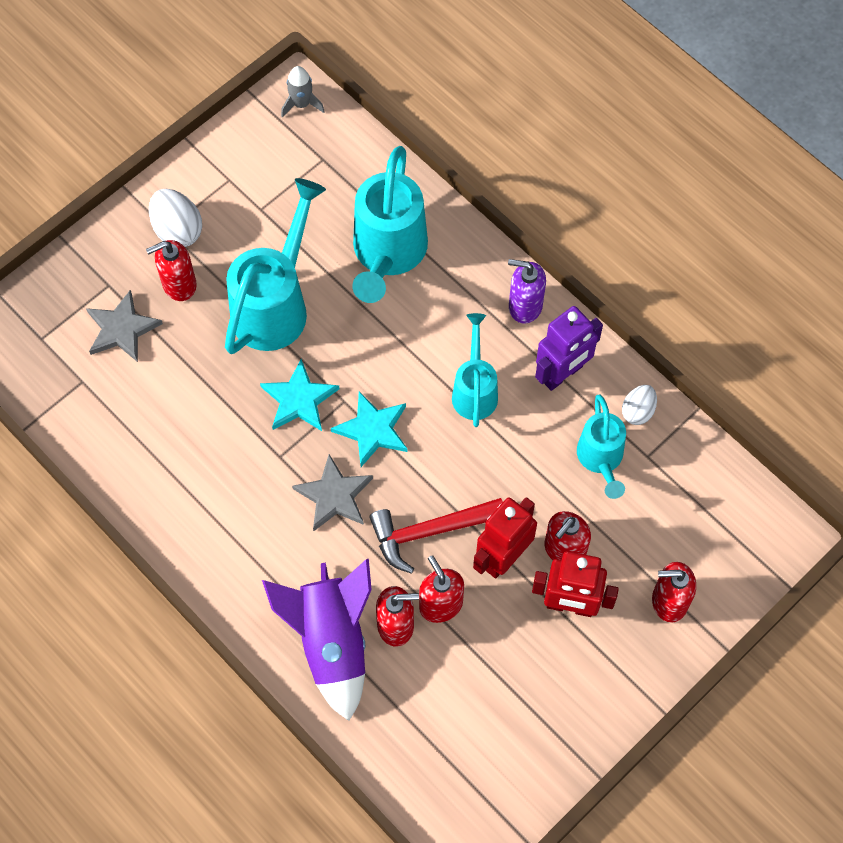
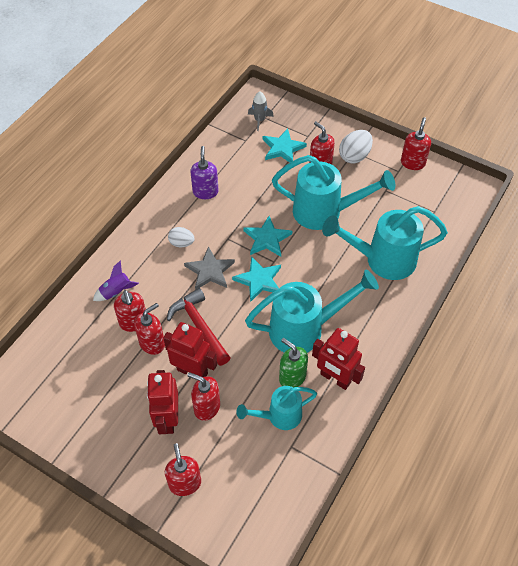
camera: 75 degrees right, 10 degrees down
grey star [86,290,163,362] -> turquoise star [262,128,307,163]
purple rocket [262,559,372,721] -> purple rocket [93,261,139,301], size x0.48
grey rocket [281,66,325,118] -> grey rocket moved to [248,92,274,131]
turquoise watering can [452,313,498,427] -> turquoise watering can [245,270,379,353], size x1.68
purple soap dispenser [508,259,546,324] -> purple soap dispenser moved to [190,146,219,199]
purple robot [535,306,603,391] -> red robot [312,328,365,390]
white egg [622,385,657,425] -> white egg moved to [168,227,195,247]
none -> green soap dispenser [279,338,308,387]
none -> red soap dispenser [401,117,431,170]

